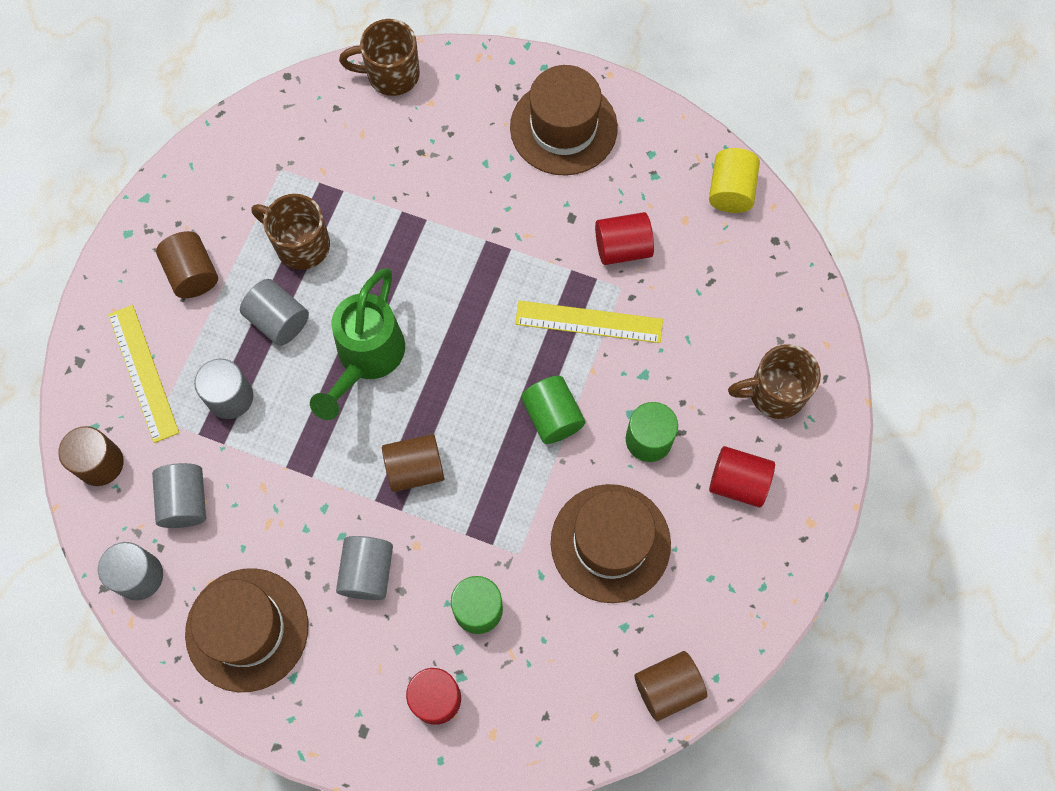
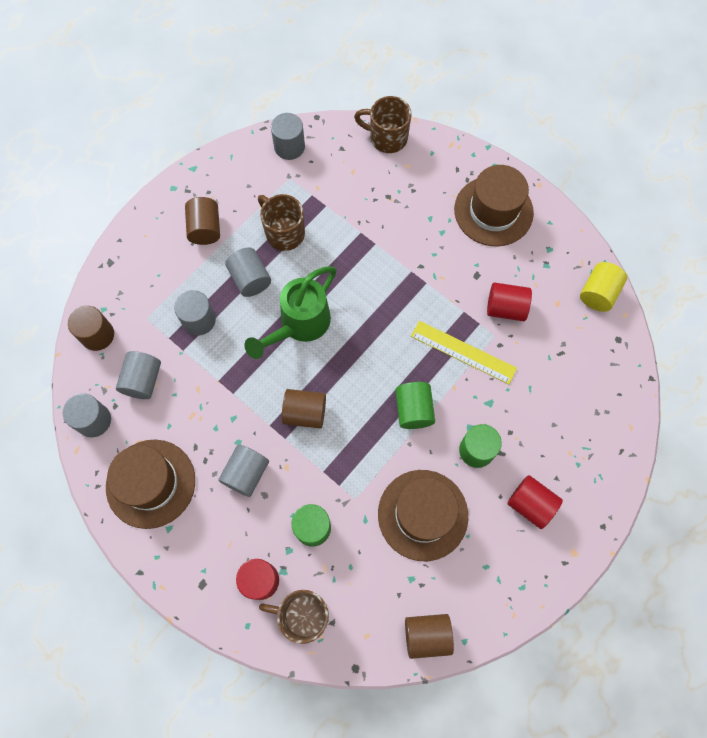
camera: 20 degrees right, 0 degrees up
yellow ruler [108,305,179,443] -> none
brown mug [728,344,821,419] -> brown mug moved to [259,590,329,644]
none -> grey cylinder [271,113,305,160]

